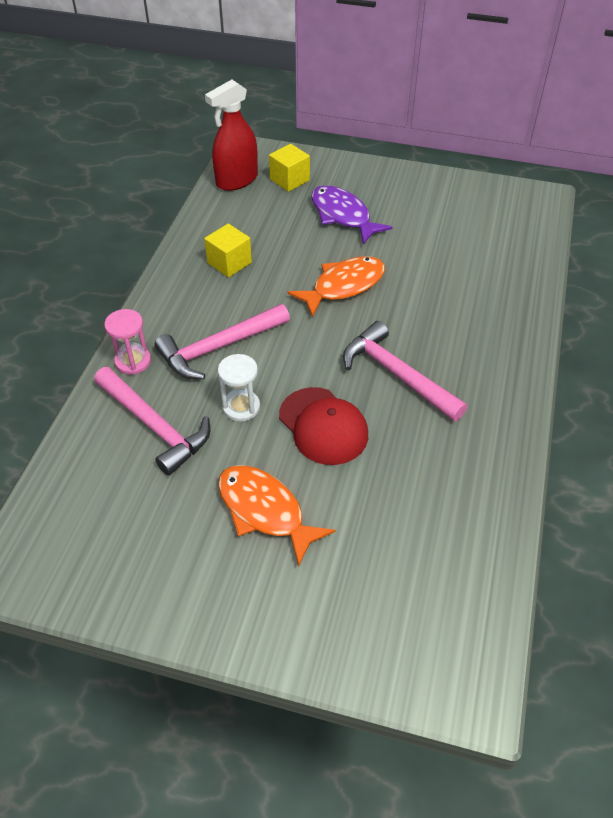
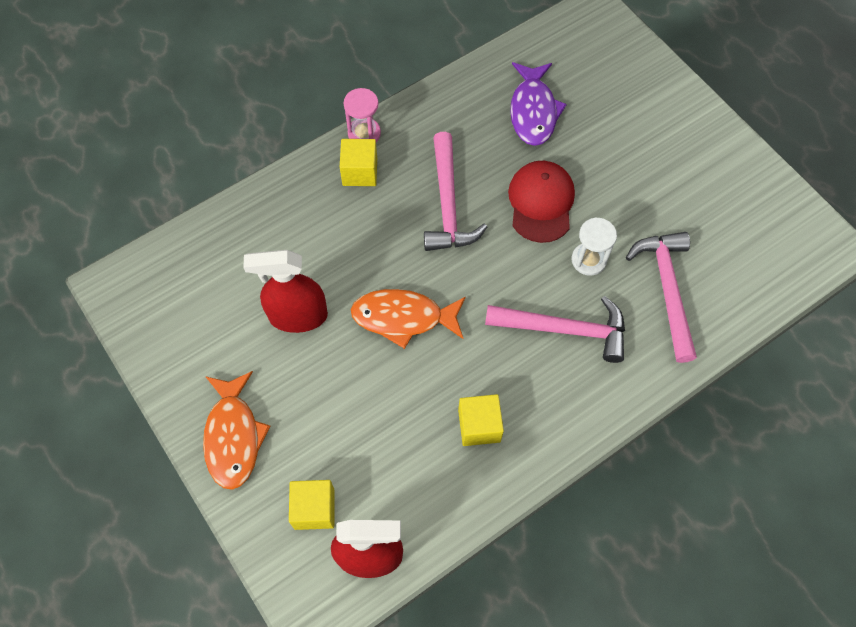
camera: 140 degrees left, 15 degrees up
pink hourglass [104,309,151,375] -> pink hourglass moved to [344,88,381,142]
orange fish [218,465,335,567] -> orange fish moved to [203,371,270,490]
purple fish [311,185,393,244] -> purple fish moved to [510,62,567,146]
none -> red spray bottle [243,250,328,333]
none -> yellow cube [340,139,377,186]

